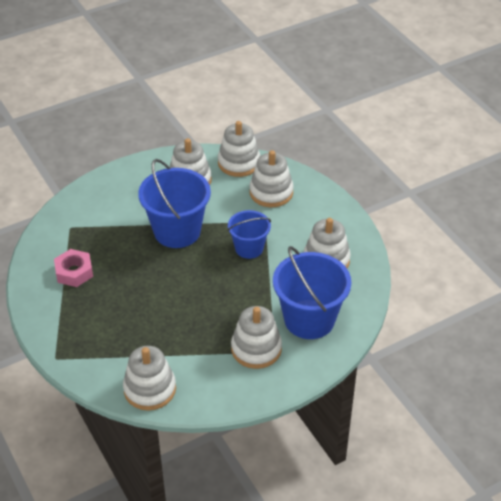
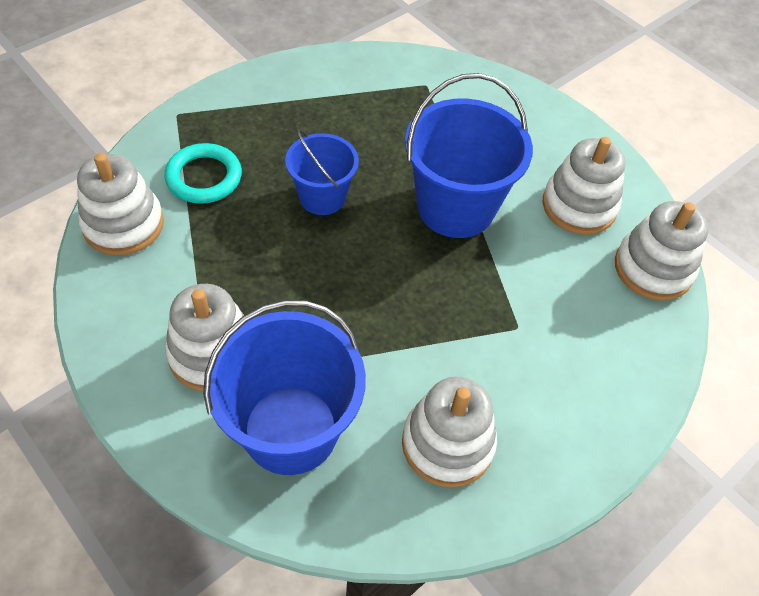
camera: 75 degrees right, 10 degrees up
pink nut [54,249,93,287] -> none
blue bucket [228,210,271,259] -> blue bucket moved to [285,129,359,215]
white stacking toy [249,150,294,207] -> none
none -> turquoise ring [164,143,242,204]

